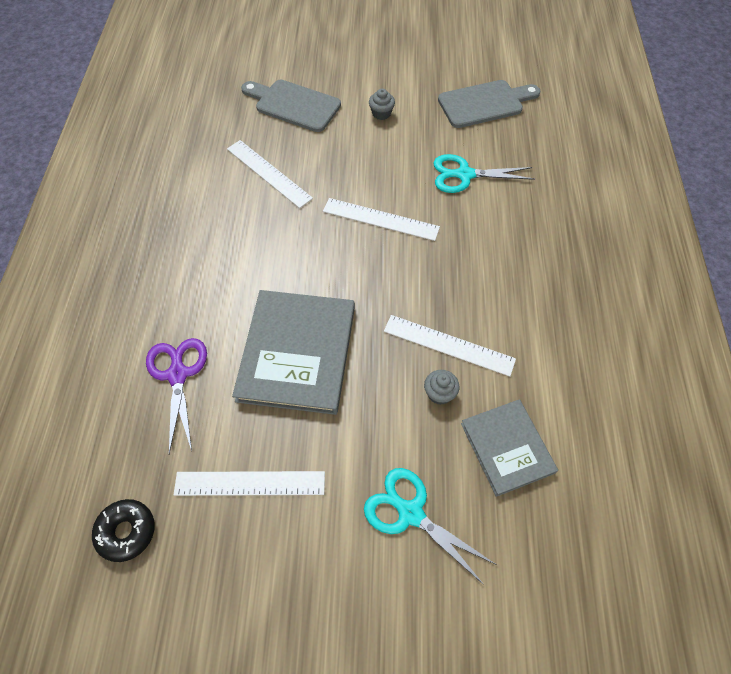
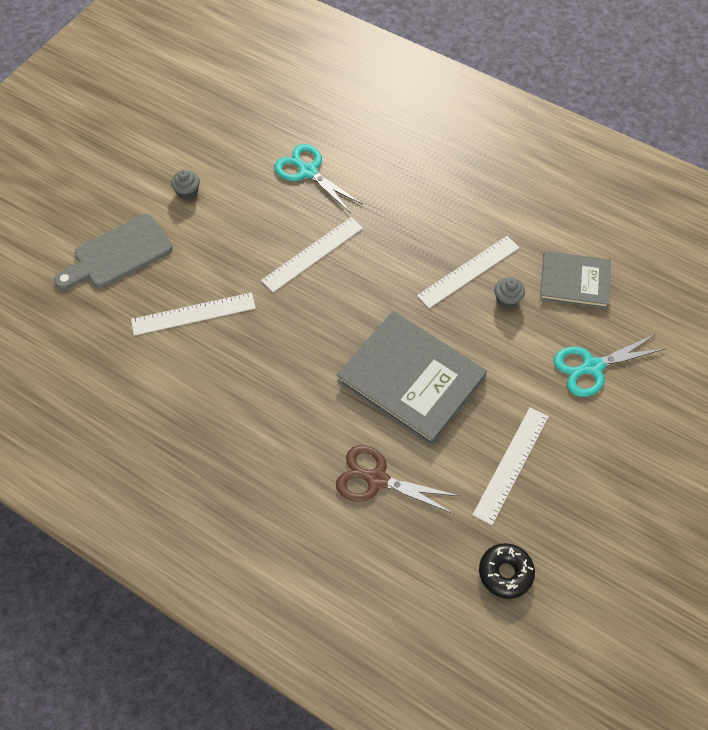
camera: 60 degrees left, 0 degrees up
purple scissors [146,338,207,454] -> brown scissors [336,445,460,514]
turquoise scissors [433,154,535,193] -> turquoise scissors turned 105 degrees clockwise [274,144,363,213]
grey cutting board [438,80,540,128] -> none

